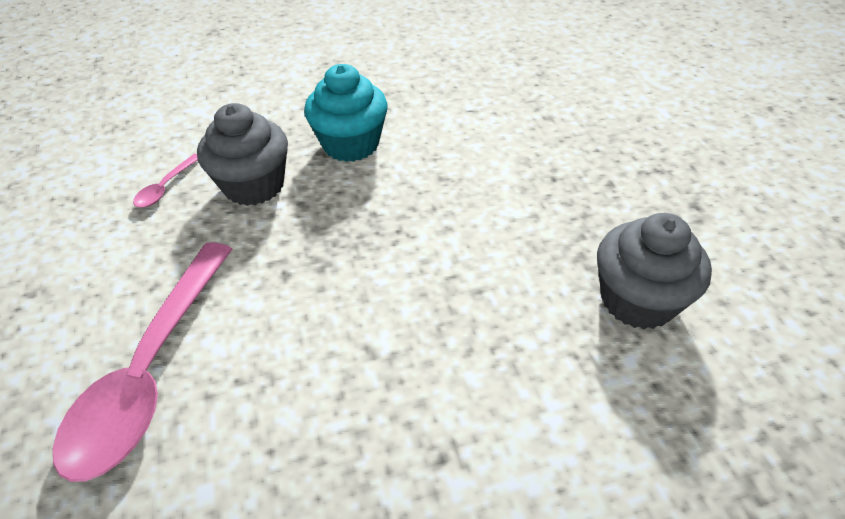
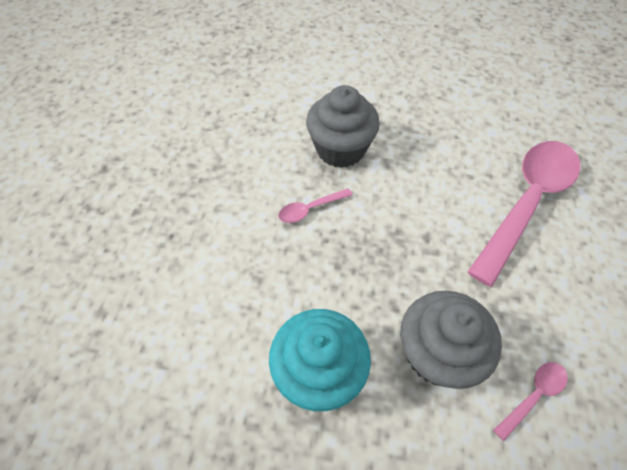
camera: 155 degrees left, 10 degrees up
grey cupcake [597,213,712,329] -> grey cupcake moved to [306,85,380,168]
none -> pink spoon [278,188,353,223]

